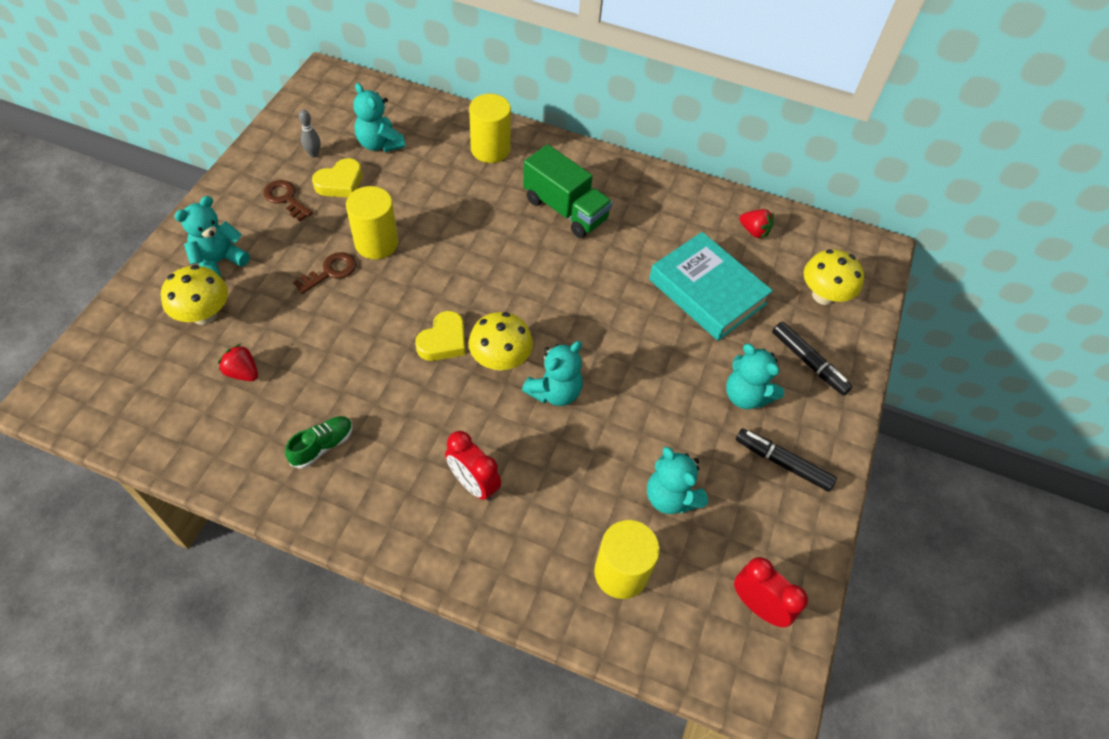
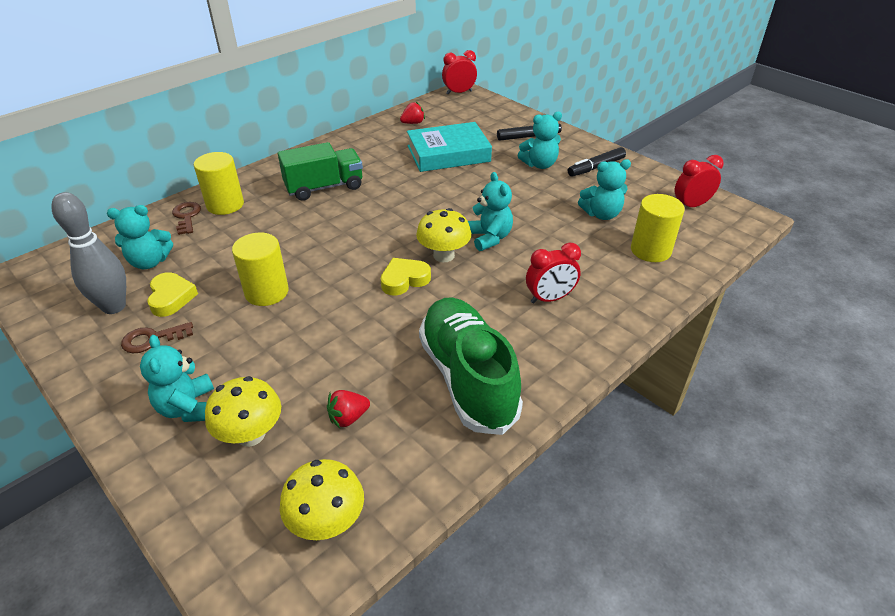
camera: 60 degrees left, 15 degrees down
green shoe [285,416,353,469] -> green shoe [419,297,523,435], size x2.42
brown key [293,252,356,294] -> brown key moved to [172,202,201,235]
grey bowling pin [299,110,320,157] -> grey bowling pin [51,192,126,314], size x2.19
yellow heart [415,311,466,361] -> yellow heart turned 90 degrees counterclockwise [381,258,431,296]
yellow mushroom [804,249,864,305] -> yellow mushroom moved to [280,459,364,540]
none -> red clock [442,50,477,95]

